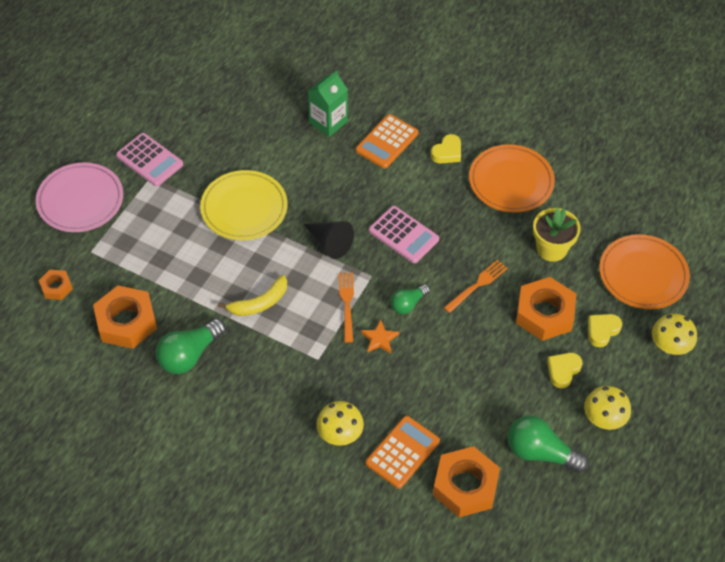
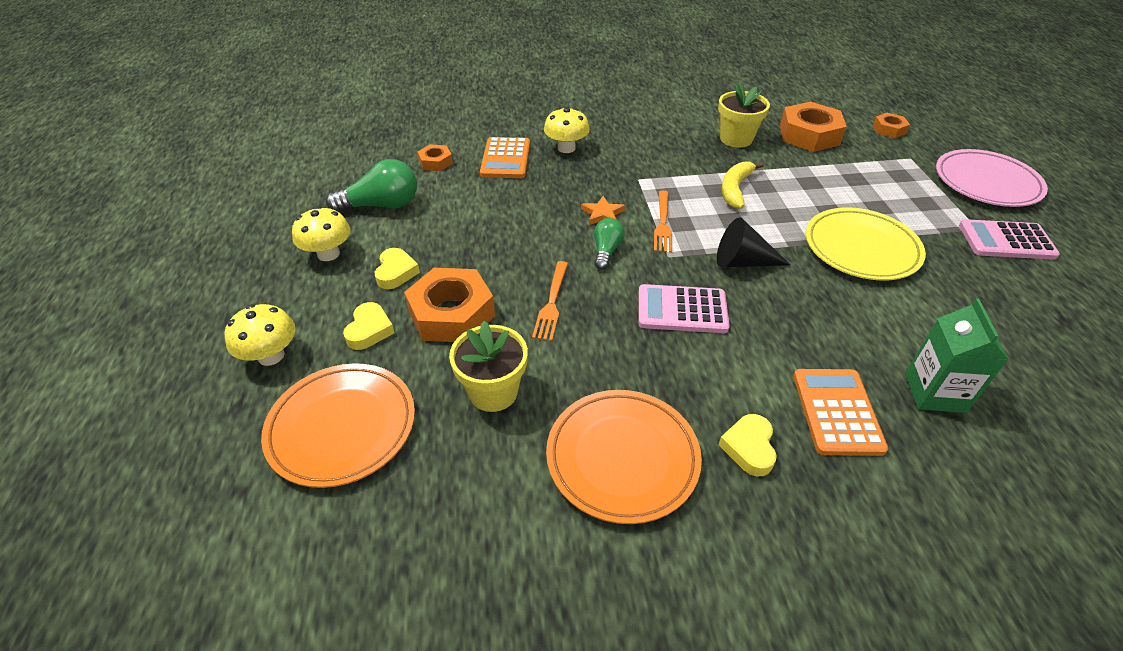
camera: 145 degrees right, 10 degrees down
green light bulb [156,319,226,374] -> yellow flower pot [718,83,770,148]
orange fork [339,273,354,343] -> orange fork turned 45 degrees clockwise [654,191,672,253]
orange nut [433,446,500,517] -> orange nut [418,144,453,171], size x0.52

